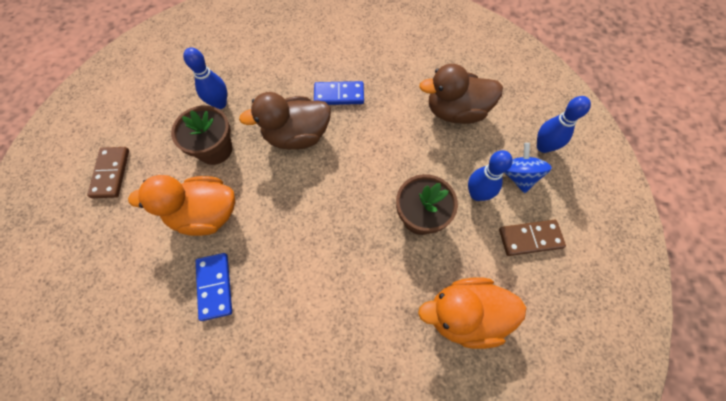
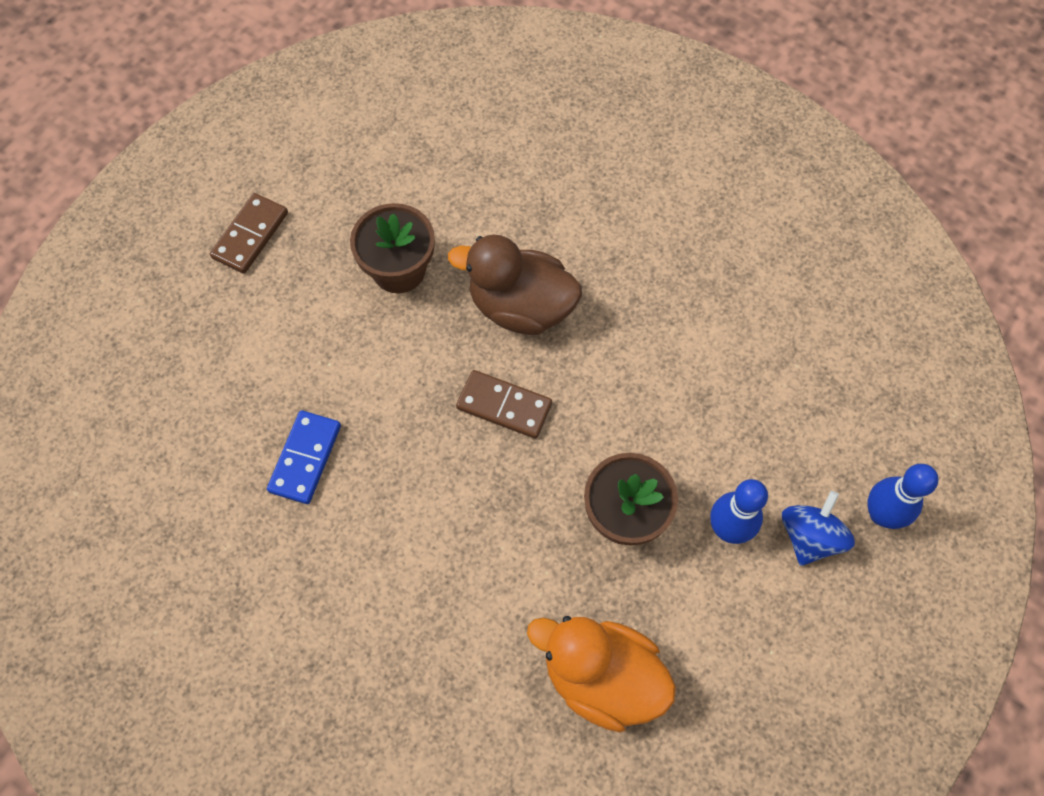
camera: 30 degrees right, 0 degrees up
orange duck [128,175,235,236] -> none
blue bowling pin [183,47,227,109] -> none
blue domino [314,81,364,105] -> none
brown duck [419,64,503,124] -> none
brown domino [499,220,566,256] -> brown domino moved to [456,370,552,439]

